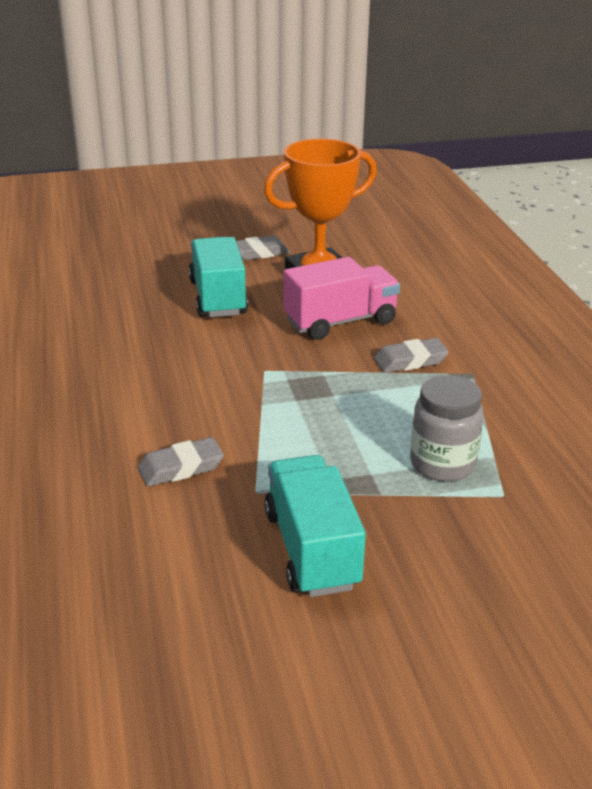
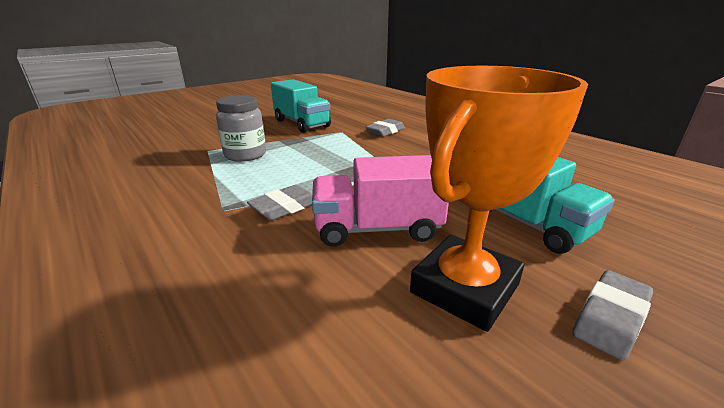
camera: 155 degrees right, 5 degrees down
pink truck [283,257,400,340] -> pink truck turned 45 degrees clockwise [312,155,449,247]

